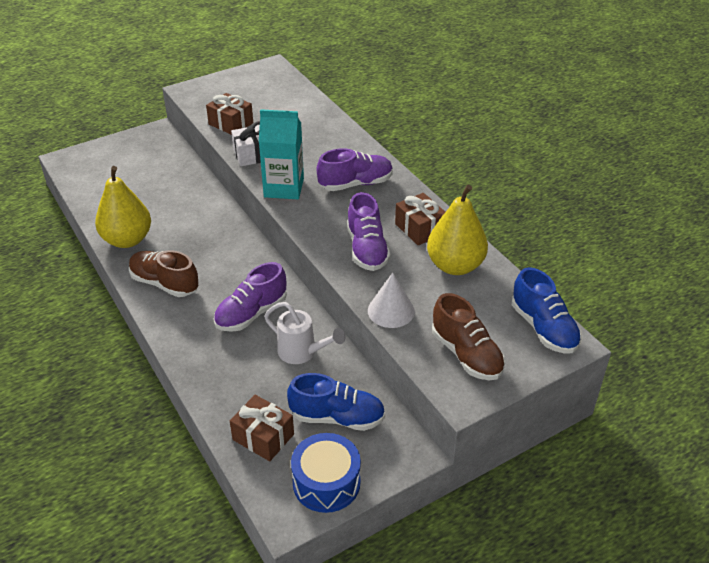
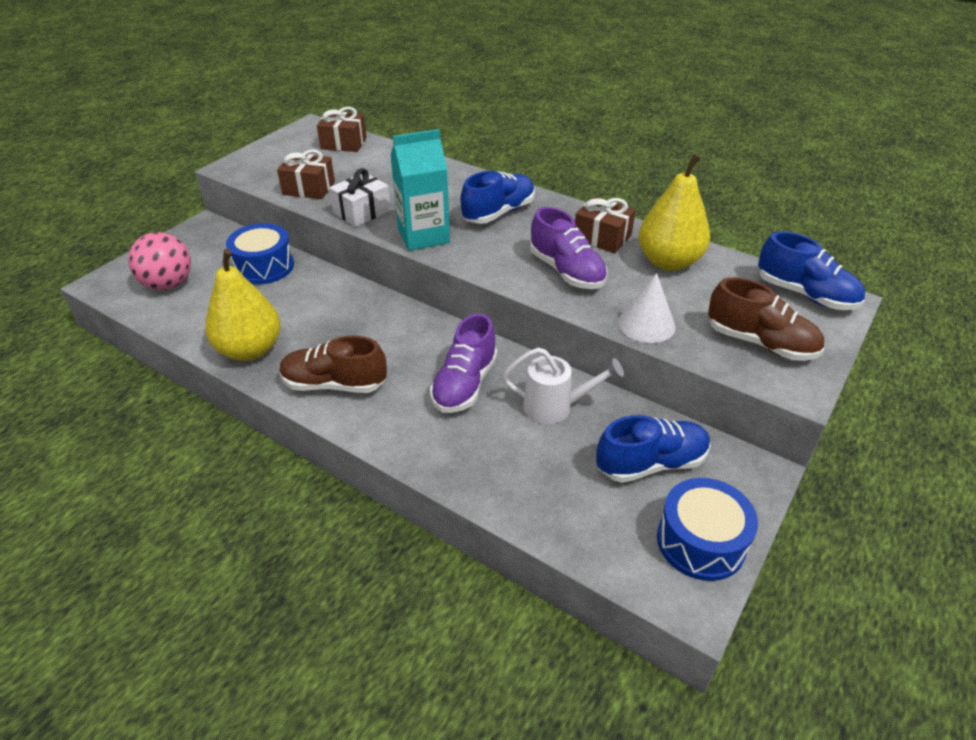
camera: 25 degrees left, 0 degrees up
brown gift [230,395,294,461] -> brown gift moved to [317,107,367,152]
purple shoe [317,148,393,191] -> blue shoe [461,171,535,224]
none -> pink ball [128,232,191,290]
none -> blue drum [226,223,294,285]

